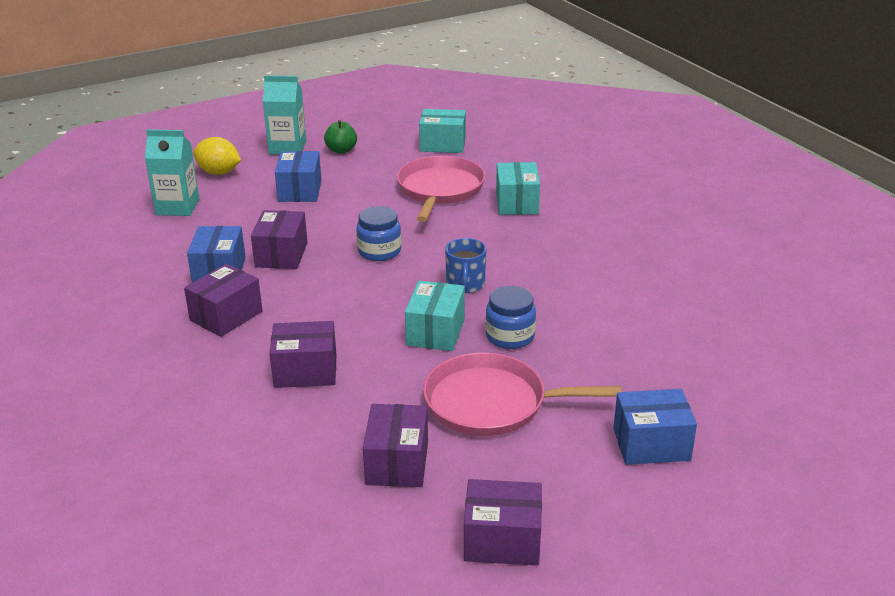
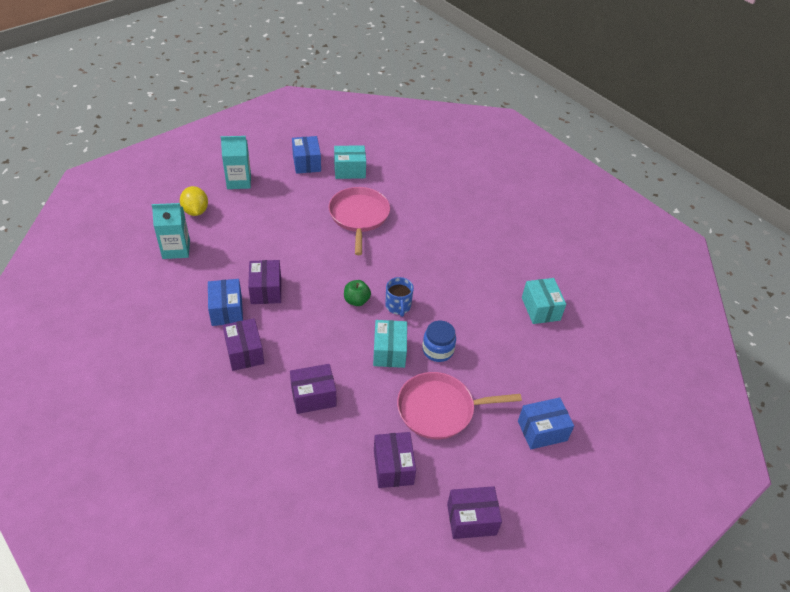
camera: 15 degrees left, 15 degrees up
purple box [184,264,263,337] -> purple box turned 45 degrees counterclockwise [223,318,264,371]
yellow lemon [193,137,241,175] -> yellow lemon turned 60 degrees clockwise [180,186,208,216]
blue box [275,151,322,202] -> blue box moved to [292,136,321,174]
green apple [324,120,357,154] -> green apple moved to [344,280,371,306]
blue jar [356,206,401,261] -> none
turquoise box [496,162,540,215] -> turquoise box moved to [522,278,566,324]

